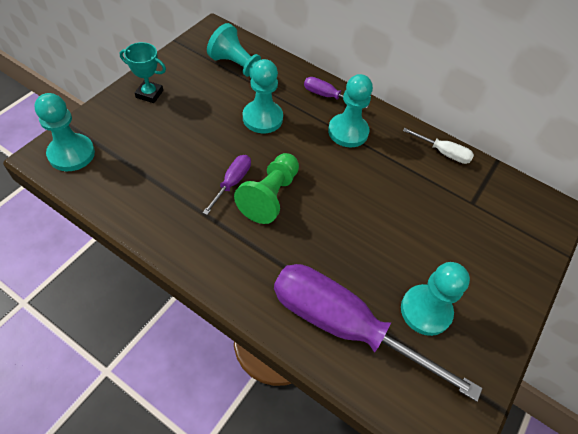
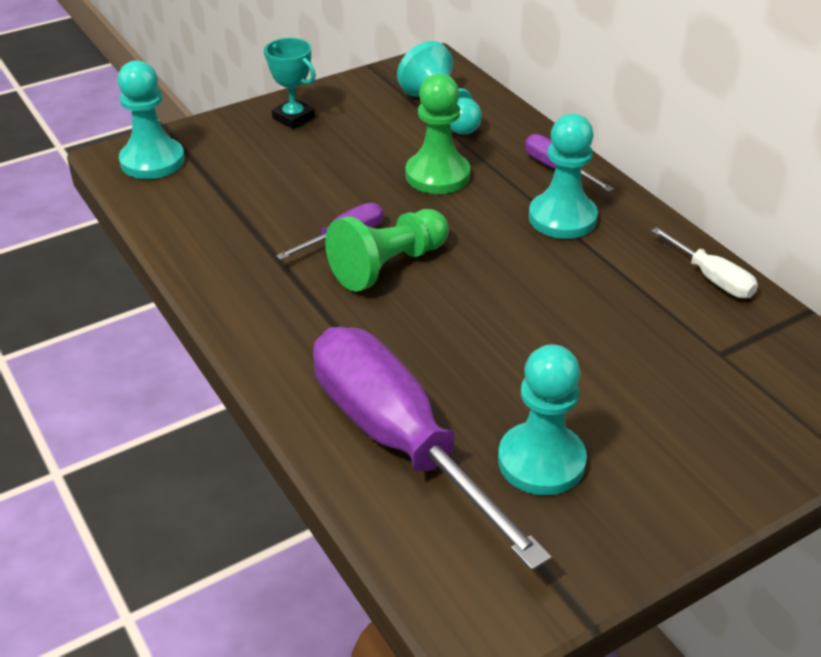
camera: 30 degrees right, 15 degrees down
turquoise pawn [243,59,283,133] -> green pawn [406,74,470,194]

